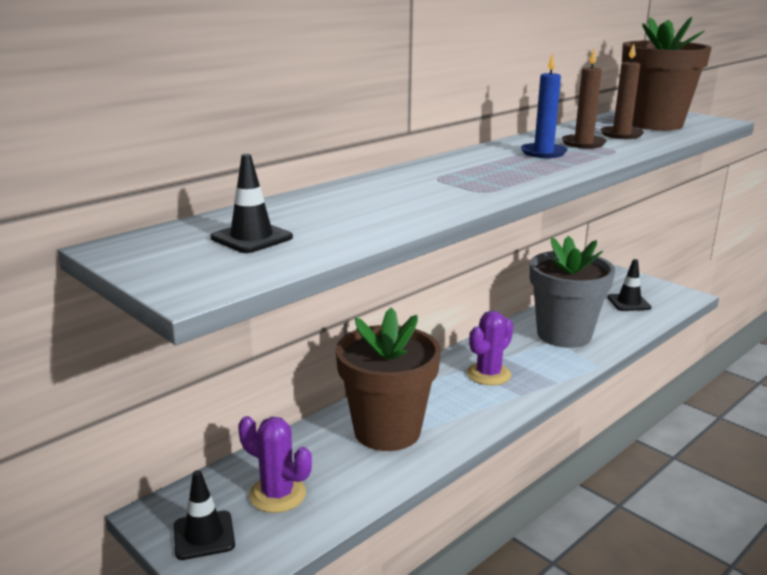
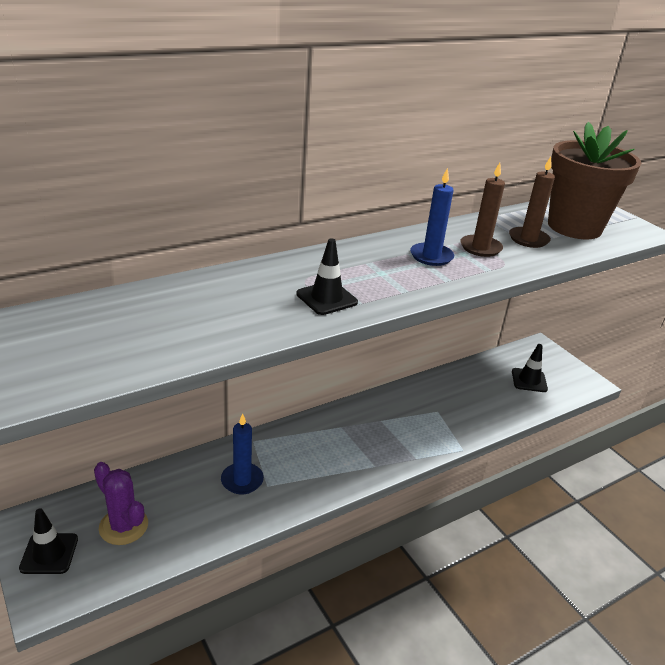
camera: 10 degrees right, 10 degrees up
black traffic cone [211,154,293,253] -> black traffic cone moved to [296,238,358,315]
brown flower pot [336,308,441,451] -> blue candle [221,413,264,495]
purple cactus [467,311,513,385] -> none
grey flower pot [530,236,615,348] -> none

